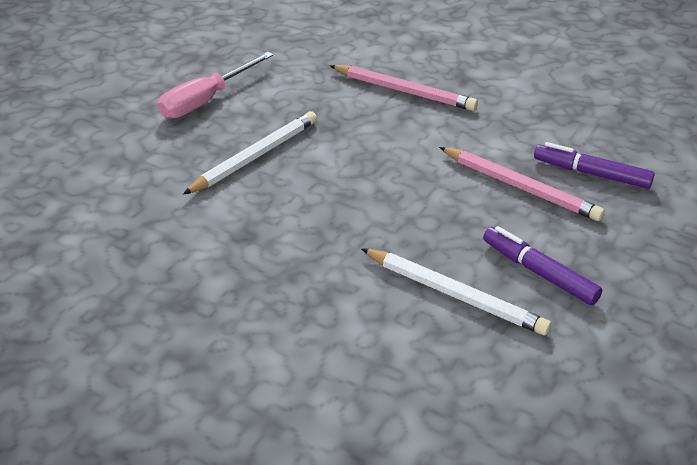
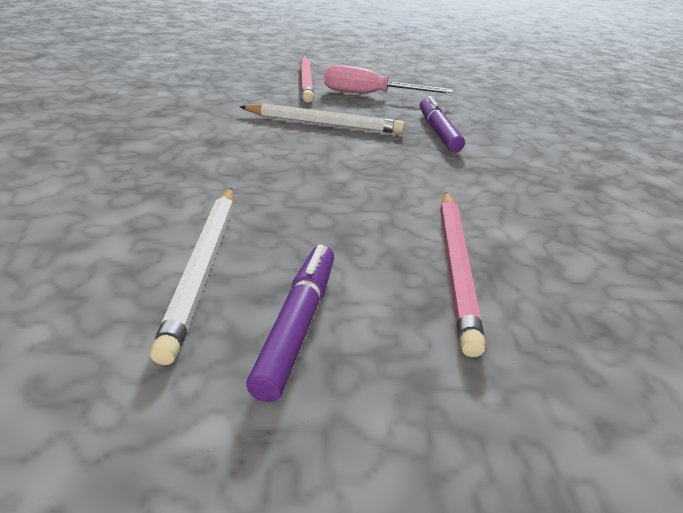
camera: 55 degrees right, 5 degrees down
pink pencil [330,65,478,111] -> pink pencil moved to [300,57,314,103]
purple marker [534,142,655,189] -> purple marker moved to [420,96,465,152]

